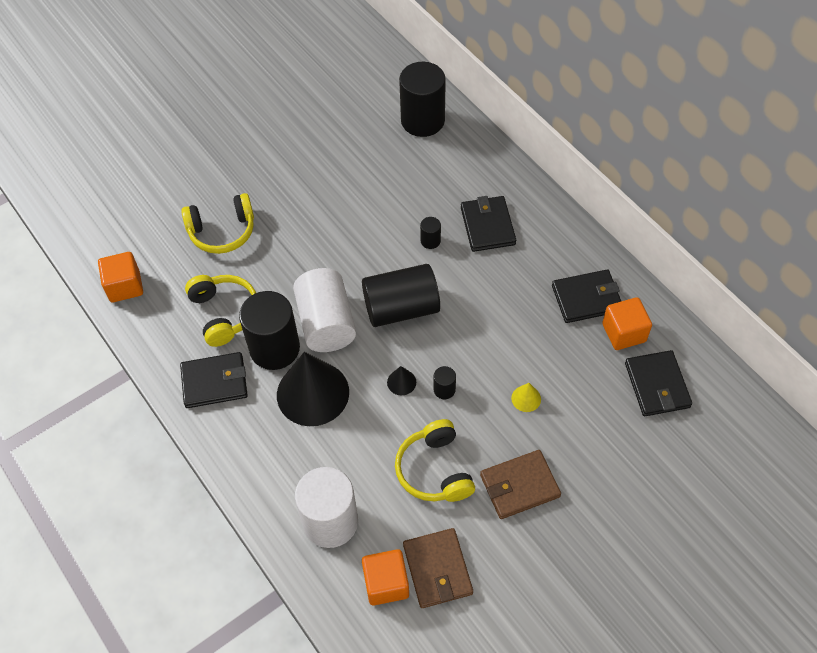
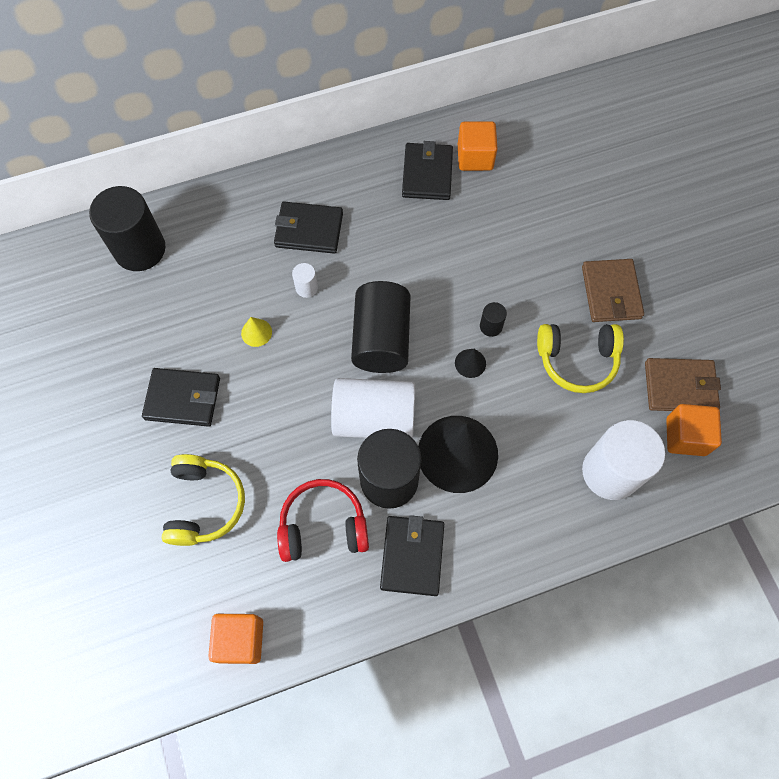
camera: 75 degrees left, 10 degrees up
yellow headphones [185,275,256,347] -> red headphones [277,479,369,562]
black cylinder [420,217,441,249] -> white cylinder [292,263,318,298]
yellow cone [511,383,541,412] -> yellow cone moved to [241,317,272,347]
black wallet [625,350,692,416] -> black wallet moved to [142,368,220,427]

